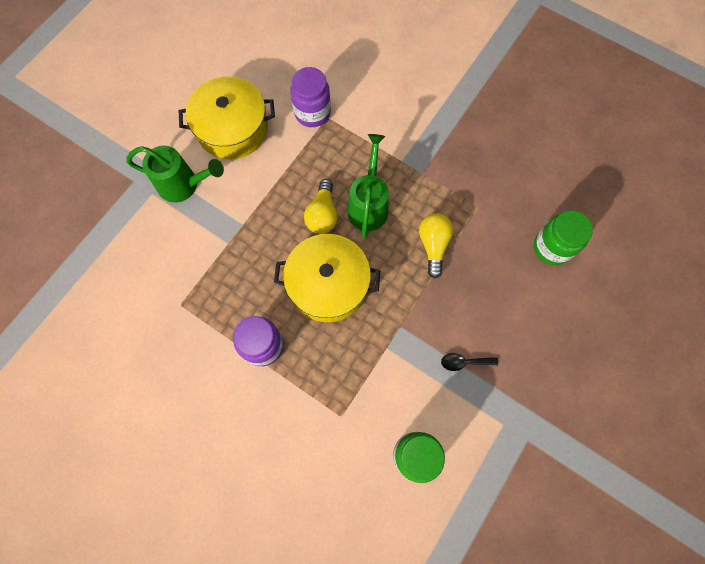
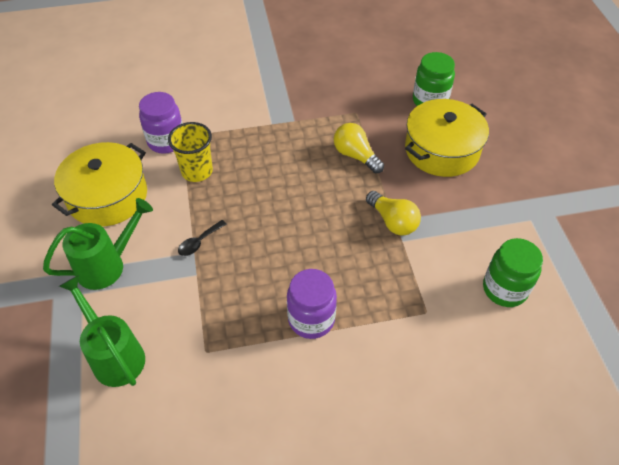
camera: 45 degrees left, 20 degrees down
yellow pot [274,234,380,322] -> yellow pot moved to [405,99,489,177]
yellow light bulb [304,179,338,234] -> yellow light bulb moved to [366,191,421,236]
green watering can [348,134,389,238] -> green watering can moved to [59,275,145,387]
black spoon [441,353,498,371] -> black spoon moved to [178,220,227,256]
none -> yellow cup [168,122,213,182]

